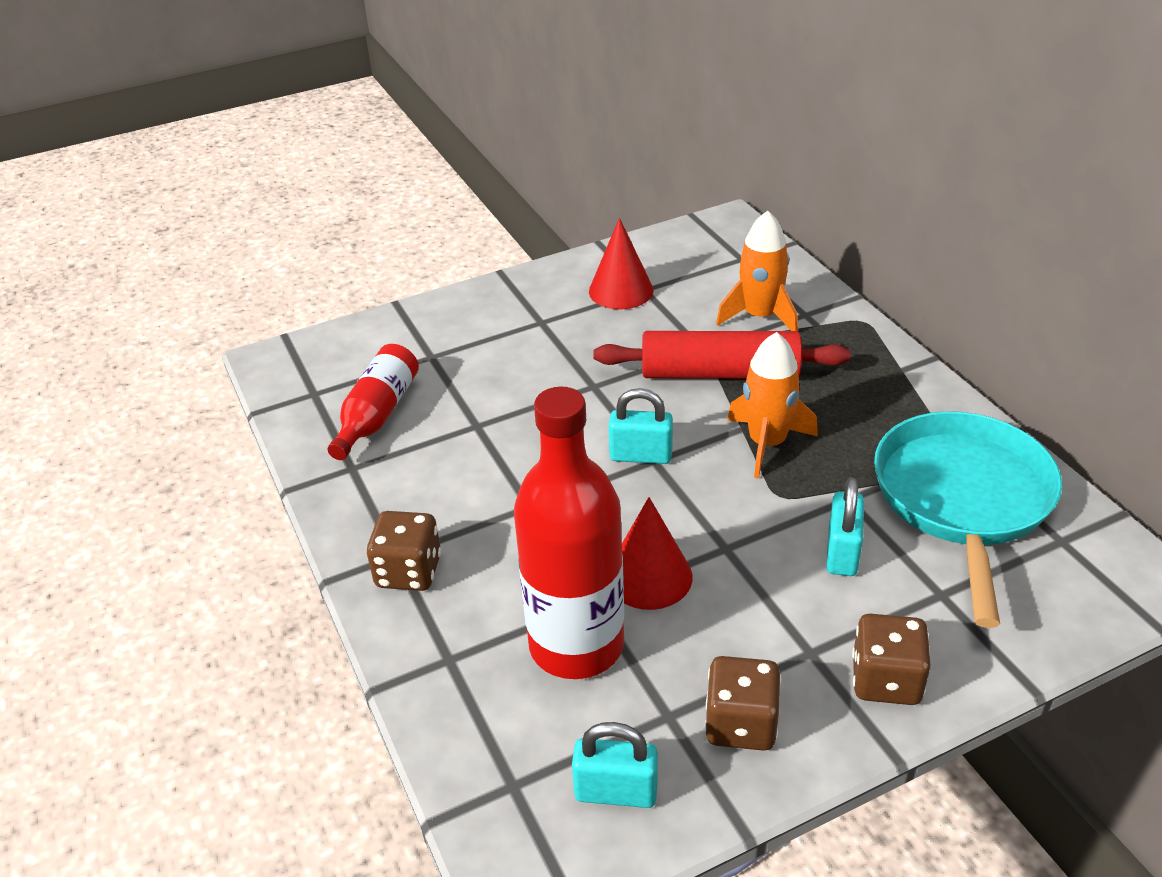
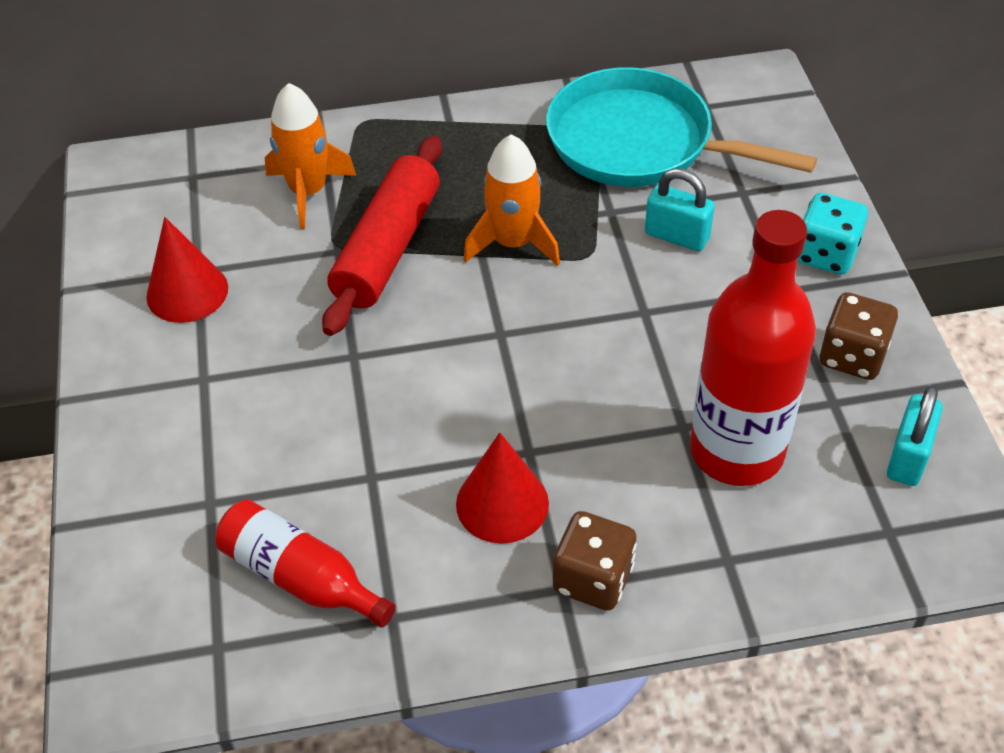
camera: 75 degrees left, 10 degrees up
turquoise padlock [609,388,673,464] -> none
red cone [622,497,692,610] -> red cone moved to [456,433,549,544]
brown dice [852,614,931,705] -> turquoise dice [797,193,868,275]

